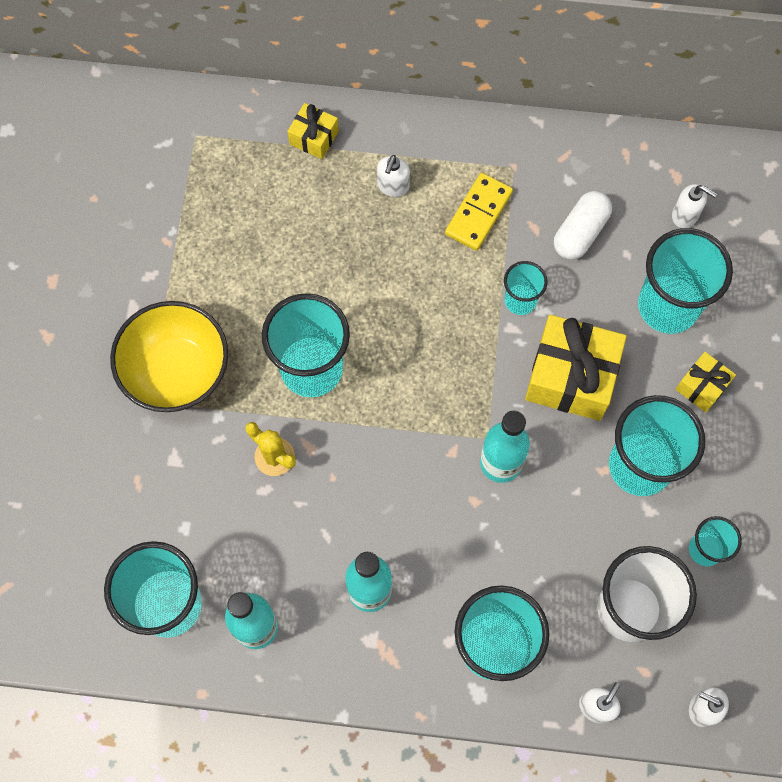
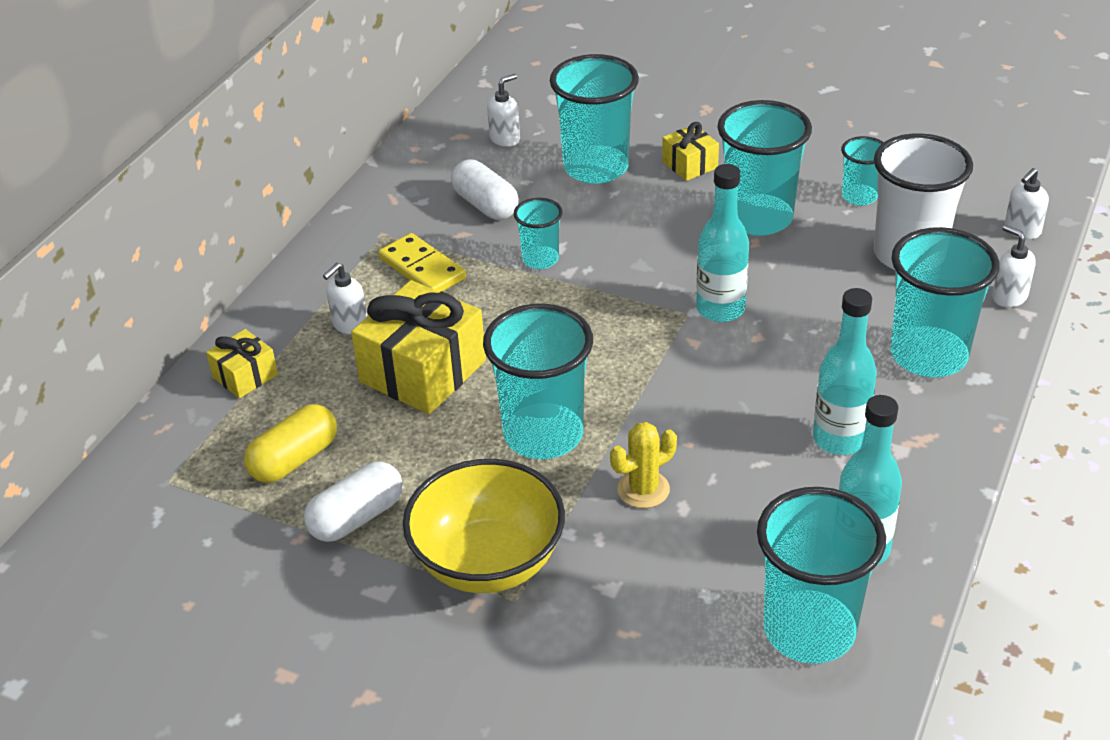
camera: 70 degrees left, 30 degrees down
white soap dispenser [377,155,410,197] -> white soap dispenser turned 90 degrees clockwise [323,263,367,334]
yellow gift [525,315,626,421] -> yellow gift moved to [351,280,486,414]
none -> yellow capsule [244,404,337,483]
none -> white capsule [304,461,403,542]

